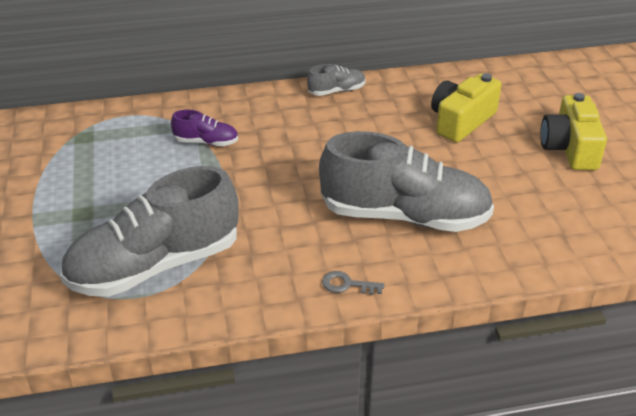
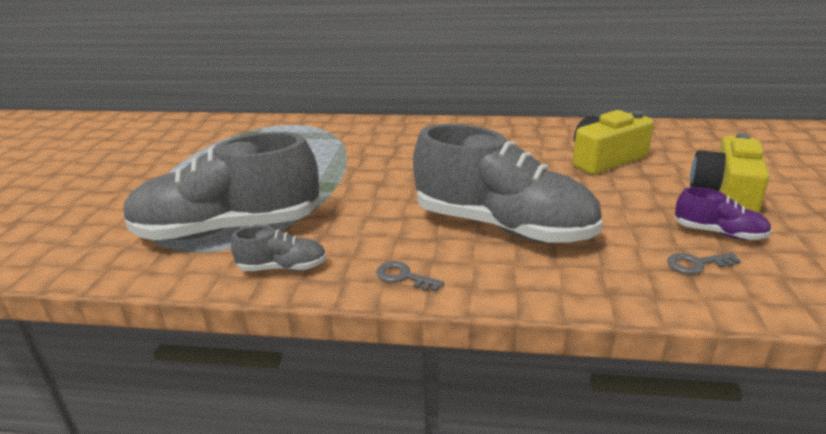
camera: 20 degrees right, 10 degrees down
purple shoe [171,110,238,146] -> purple shoe moved to [674,187,772,240]
grey shoe [307,64,366,96] -> grey shoe moved to [231,226,327,271]
none -> grey key [667,253,741,274]

